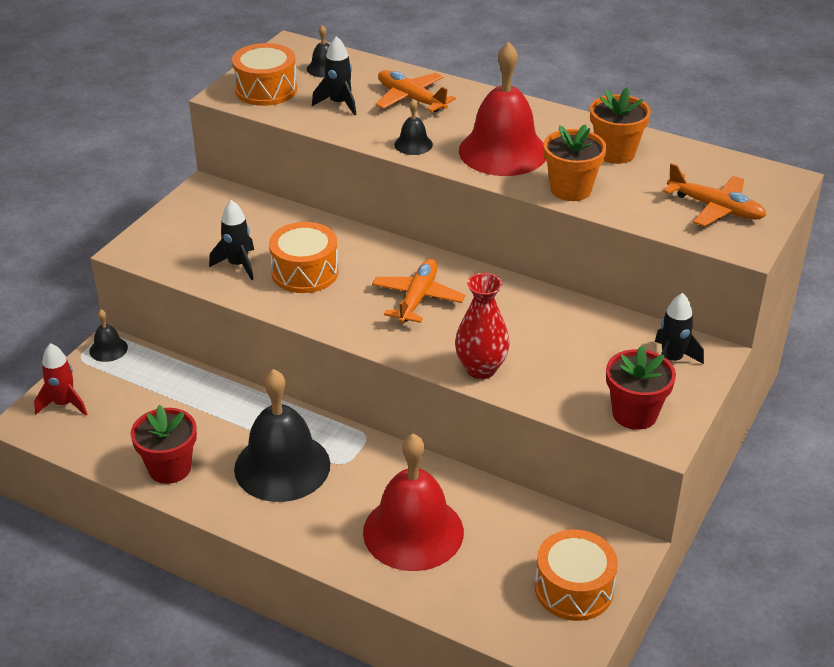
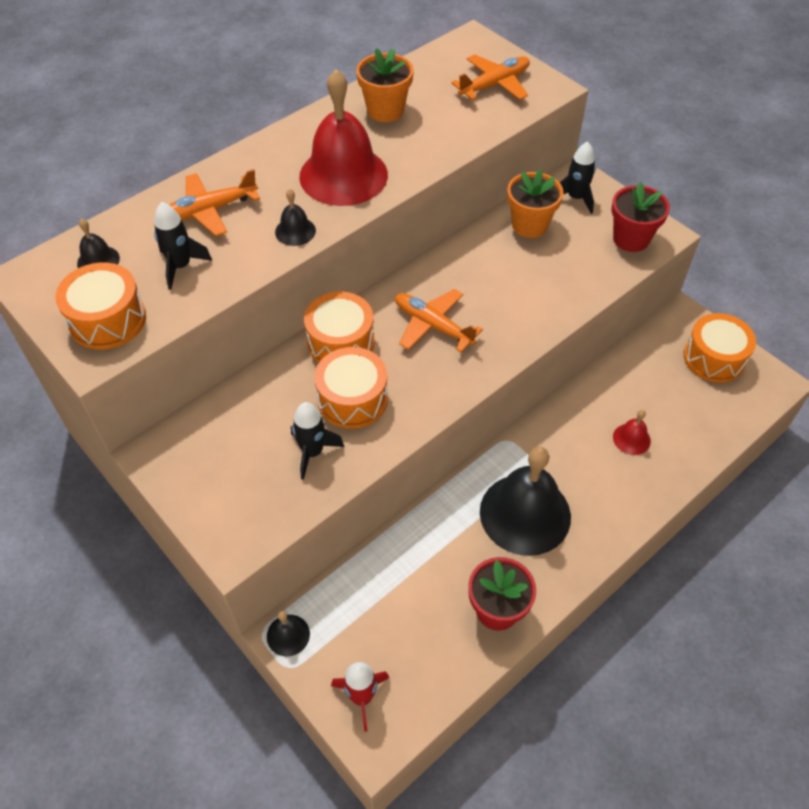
camera: 70 degrees left, 15 degrees up
red bell [363,434,464,571] -> red bell [613,410,651,455], size x0.44
red vase [455,273,510,379] -> none
orange flower pot [543,124,607,201] -> orange flower pot moved to [507,169,564,238]
none -> orange drum [304,292,374,363]

